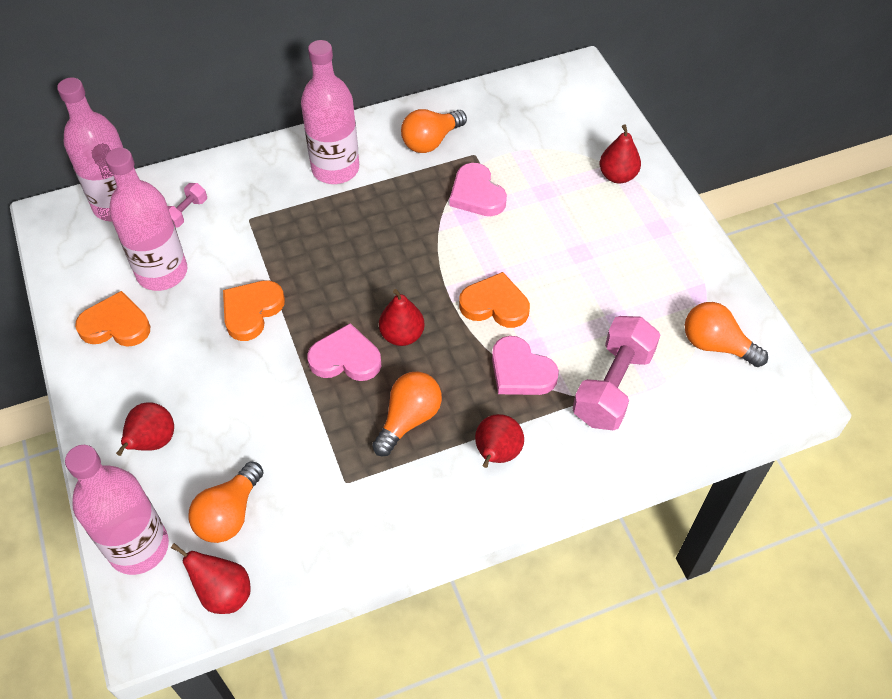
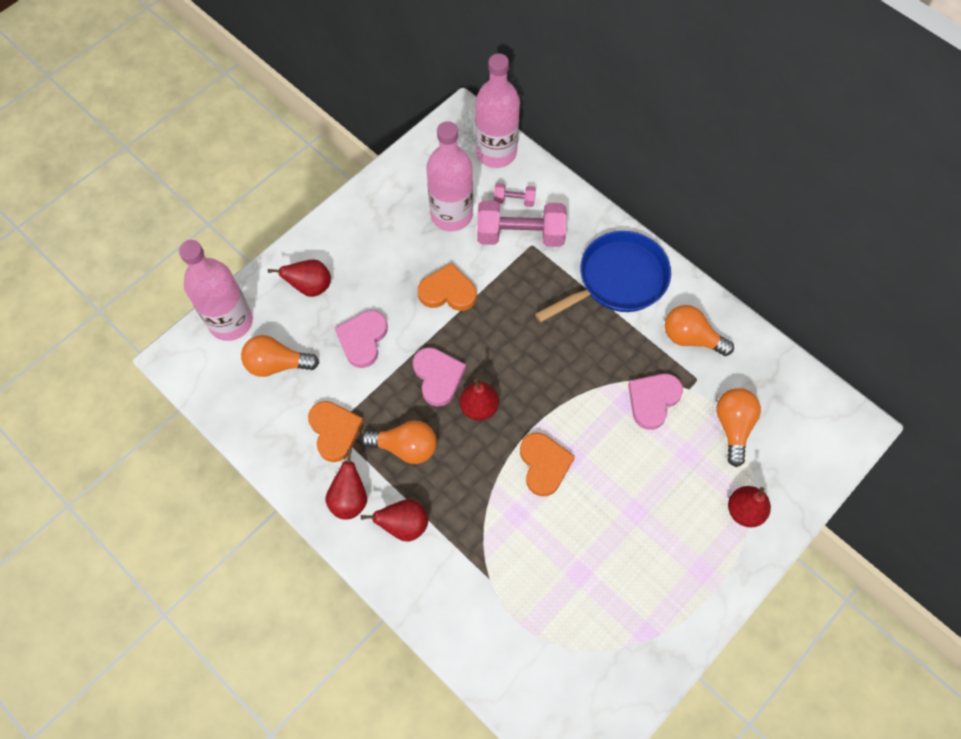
camera: 65 degrees right, 10 degrees up
orange heart [75,291,150,347] -> orange heart moved to [308,401,364,462]
red pear [171,543,251,614] -> red pear moved to [325,449,367,519]
pink bottle [301,40,359,184] -> blue pan [535,231,671,322]
pink heart [492,336,559,395] -> pink heart moved to [335,310,388,368]
pink dumbbell [573,316,660,430] -> pink dumbbell moved to [477,201,567,247]
orange light bulb [685,302,768,367] -> orange light bulb moved to [716,388,761,467]

